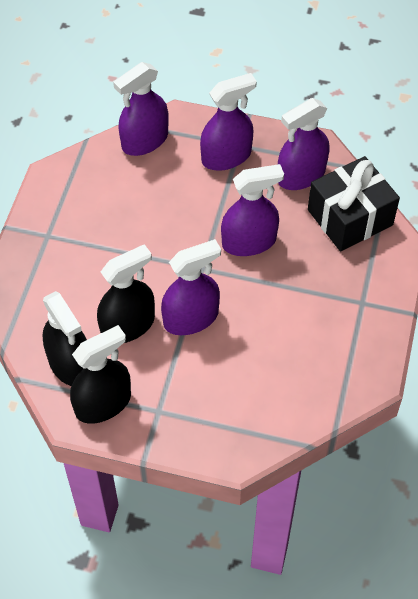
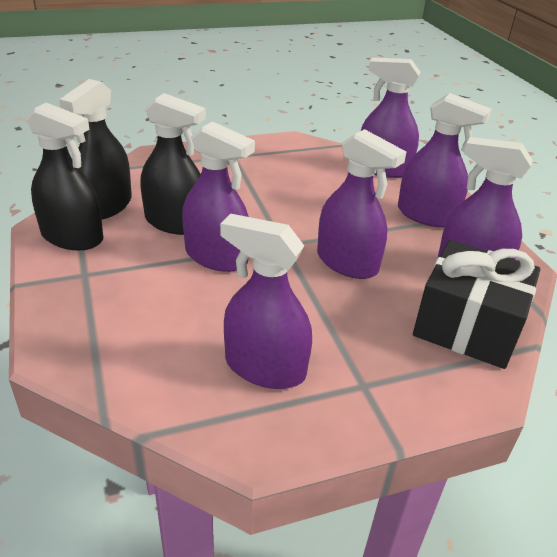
camera: 55 degrees right, 20 degrees down
none -> purple spray bottle [220,214,312,389]

